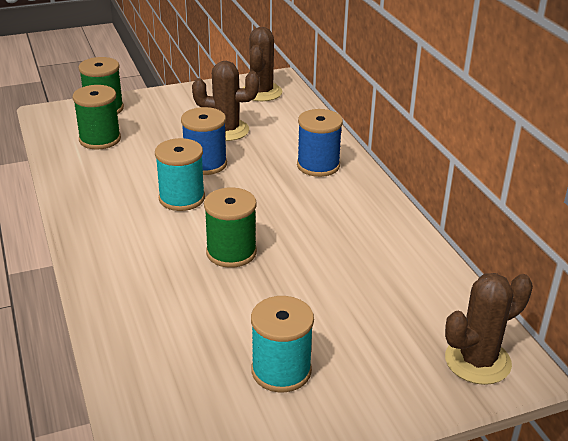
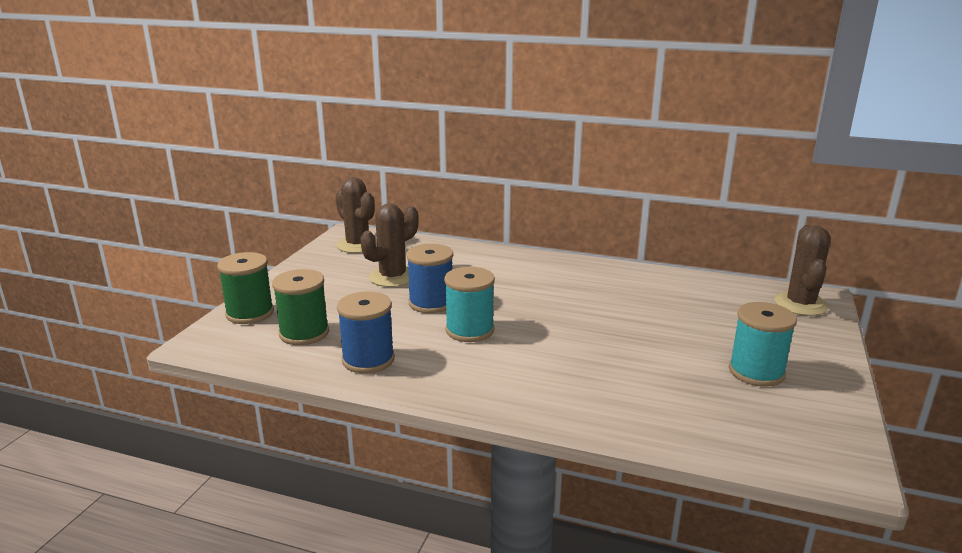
camera: 50 degrees left, 10 degrees down
green spool [204,187,257,268] -> none
blue spool [297,109,343,177] -> blue spool moved to [337,291,395,373]

